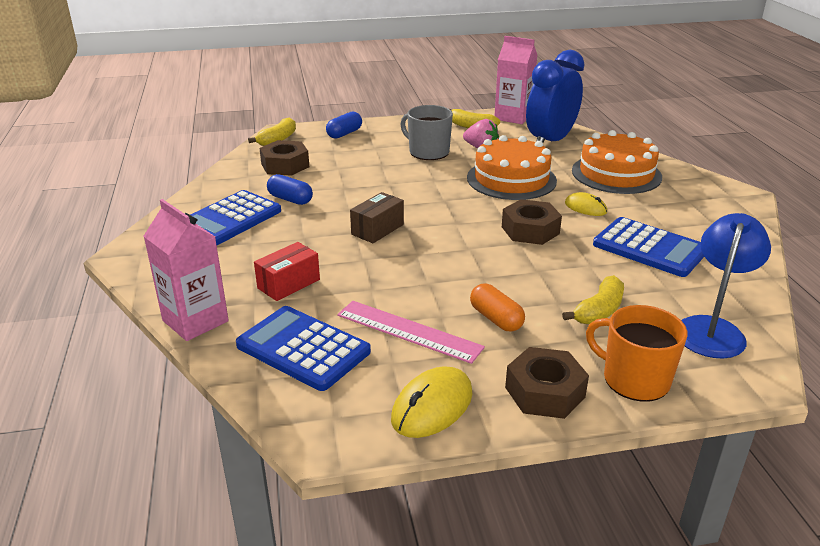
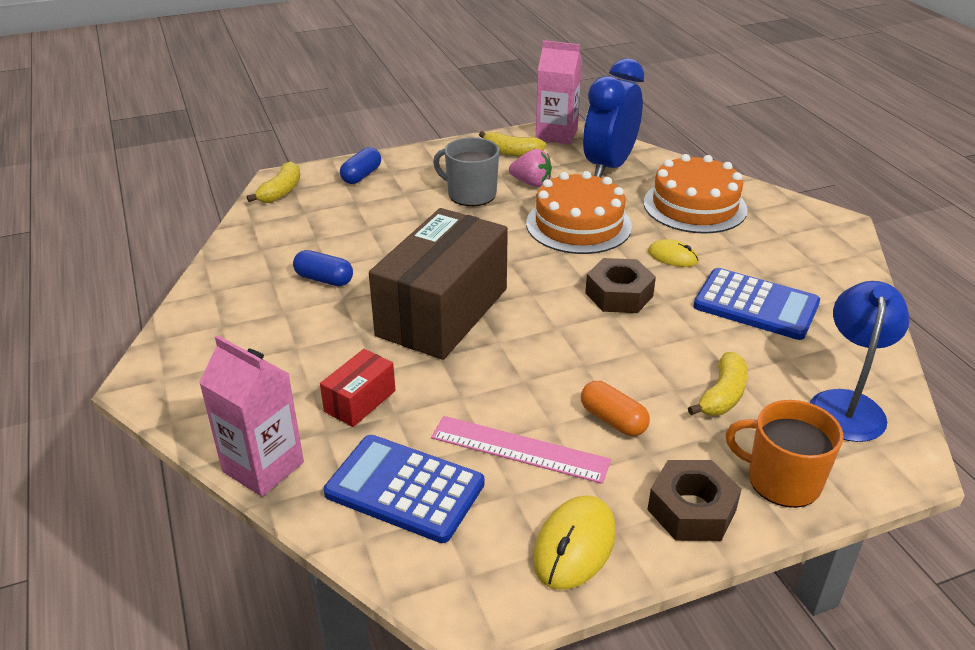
camera: 10 degrees left, 5 degrees up
blue calculator [190,190,281,245] -> none
brown nut [259,140,309,176] -> none
brown box [350,192,404,243] -> brown box [369,208,508,360], size x2.27

